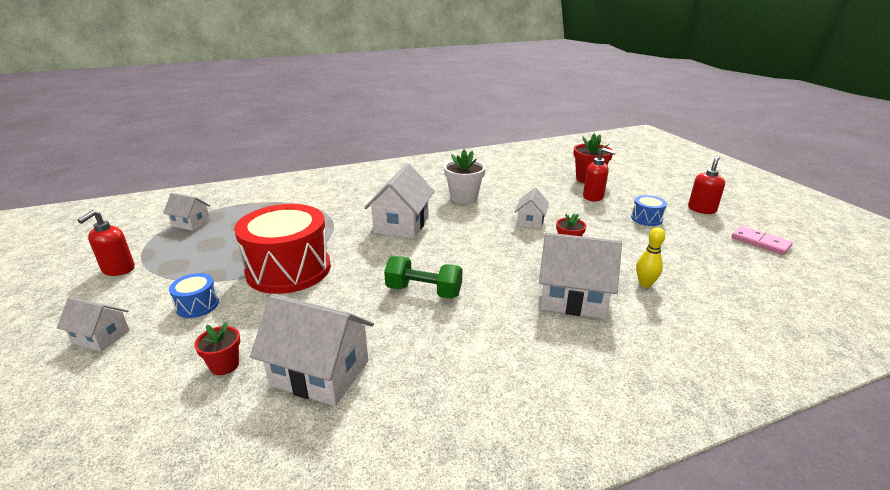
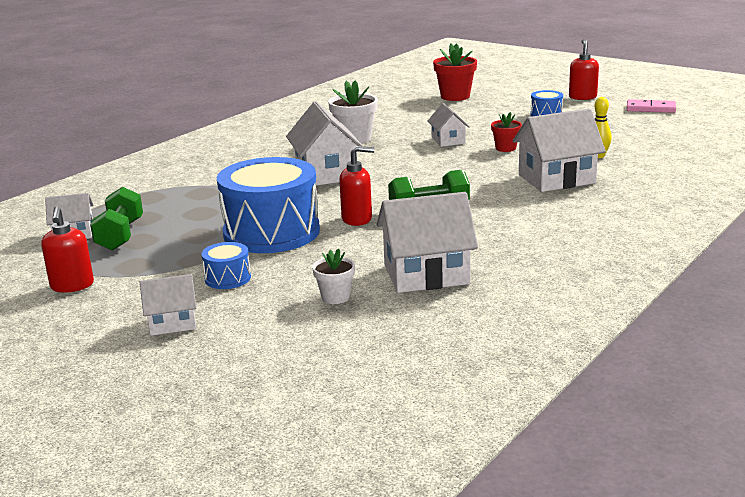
camera: 30 degrees left, 5 degrees down
red flower pot [194,322,240,375] -> white flower pot [312,248,355,304]
red drum [234,204,331,294] -> blue drum [217,157,320,253]
red soap dispenser [583,148,616,201] -> red soap dispenser moved to [339,146,375,226]
none -> green dumbbell [90,187,143,251]

